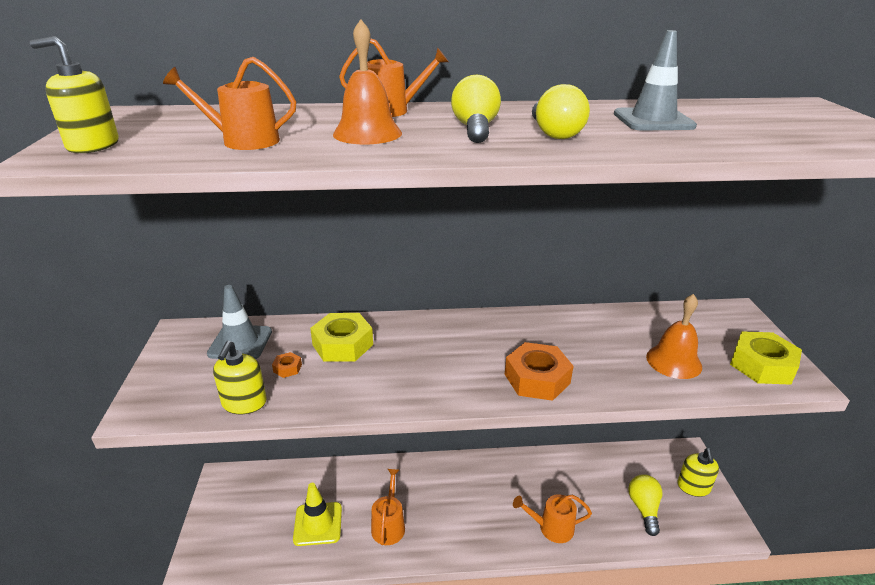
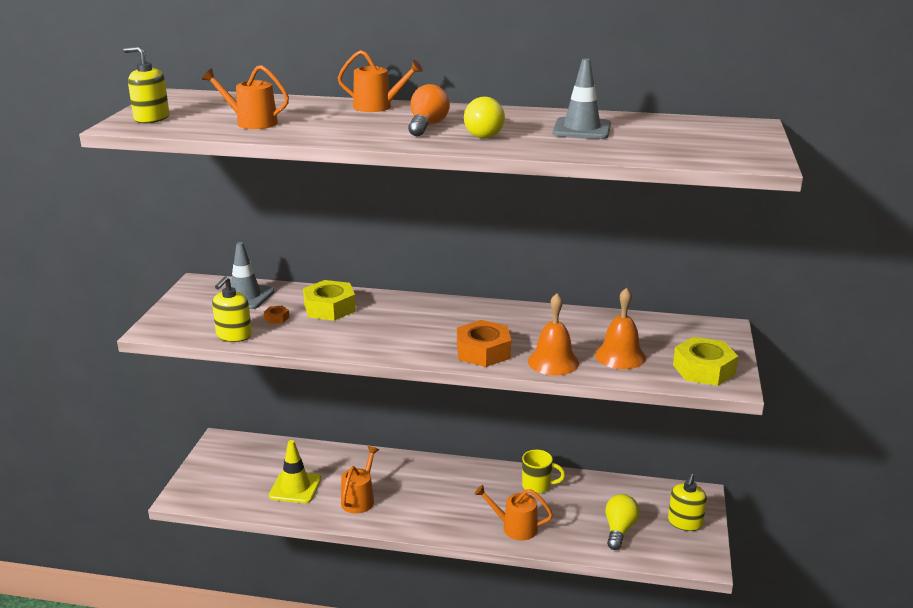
camera: 15 degrees right, 5 degrees down
orange bell [333,19,402,144] -> orange bell moved to [528,293,579,375]
yellow light bulb [451,74,501,143] -> orange light bulb [408,84,450,136]
none -> yellow mug [522,450,566,494]

